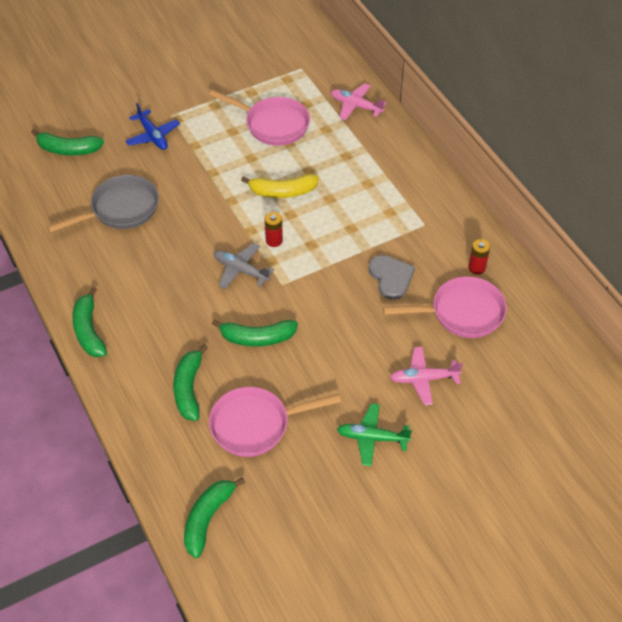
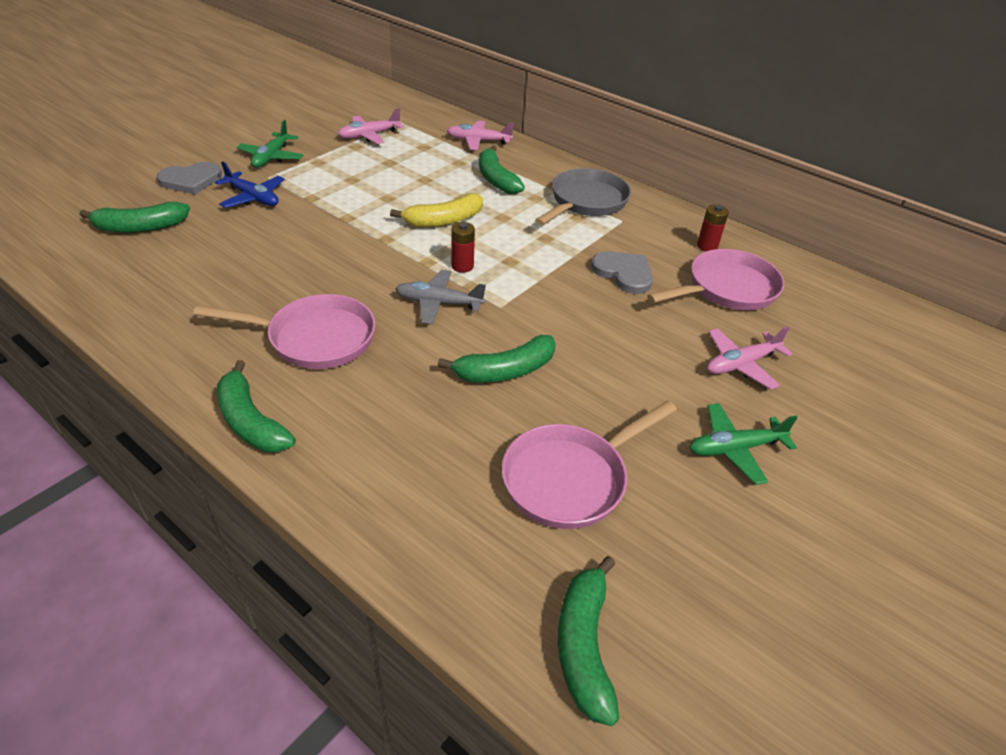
camera: 25 degrees left, 10 degrees down
grey pan [47,175,159,233] -> grey pan moved to [535,168,631,225]
green banana [173,344,208,421] -> green banana moved to [479,146,525,194]
pink pan [209,90,310,146] -> pink pan moved to [193,294,376,369]
none -> grey heart [157,162,222,194]
none -> green plane [237,120,304,168]
none -> pink plane [338,108,404,144]

